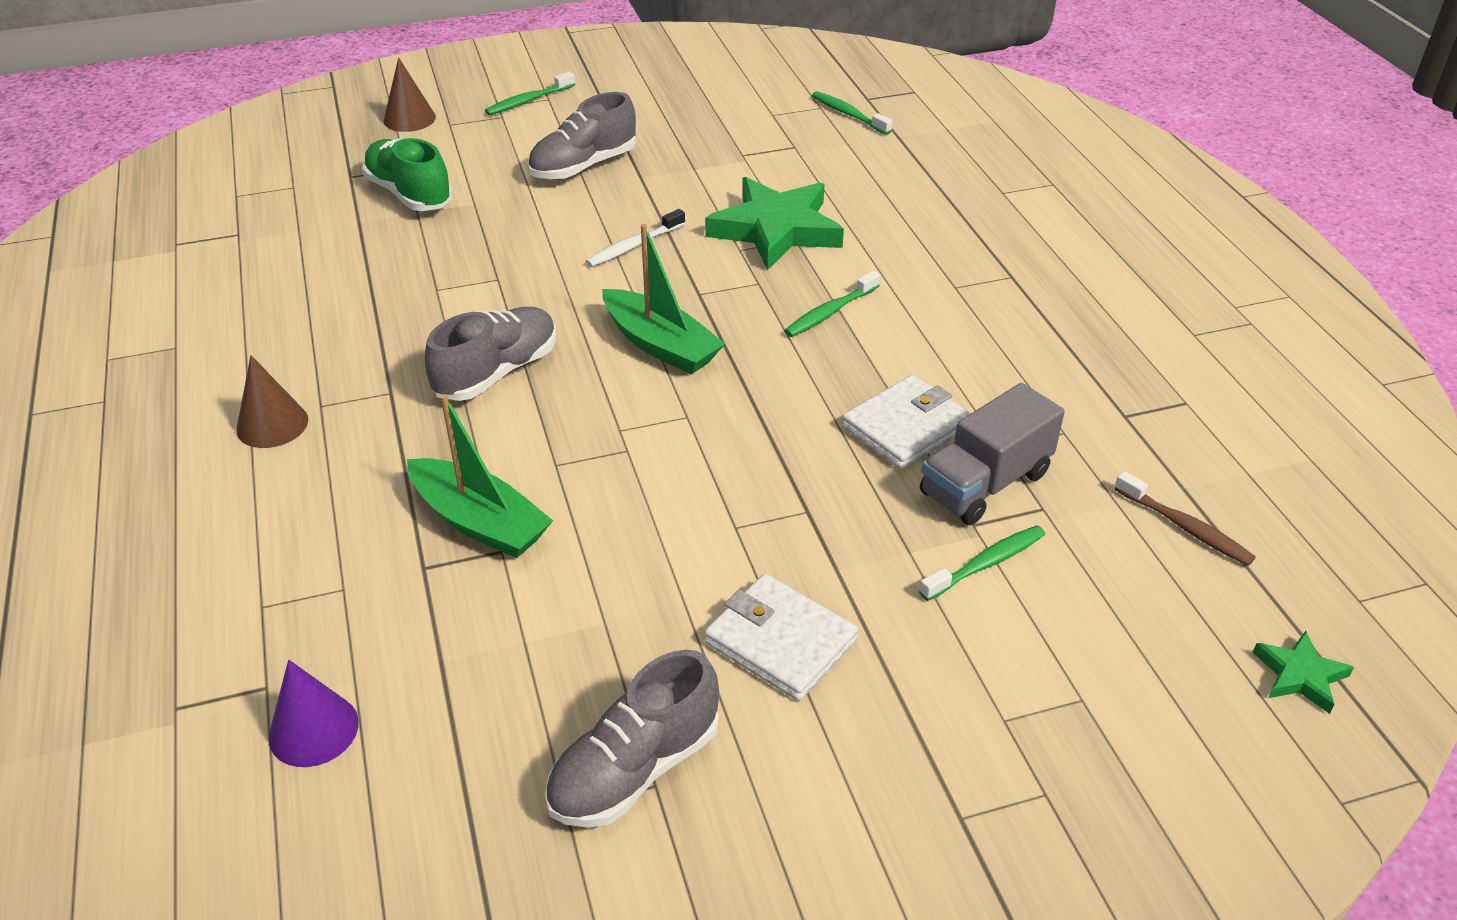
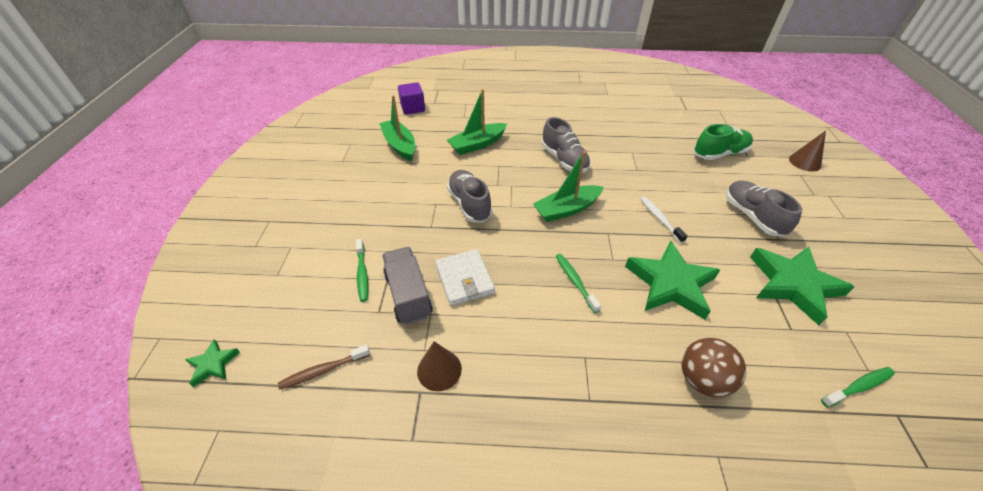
camera: 110 degrees right, 5 degrees up
brown cone [236,355,308,448] -> brown cone moved to [417,341,462,391]
purple cone [269,660,359,767] -> purple cube [398,82,425,115]
green toothbrush [485,72,575,115] -> none
grey shoe [545,650,719,828] -> grey shoe moved to [447,170,492,222]
white wallet [704,574,858,701] -> none
none -> green boat [379,95,415,161]
none -> brown ball [682,338,746,398]
none -> green star [750,247,854,325]

